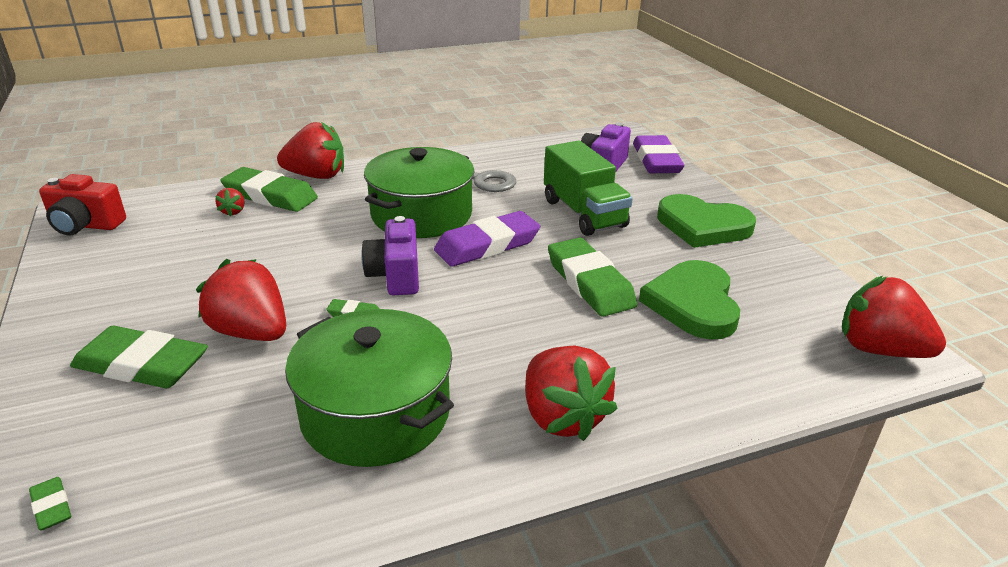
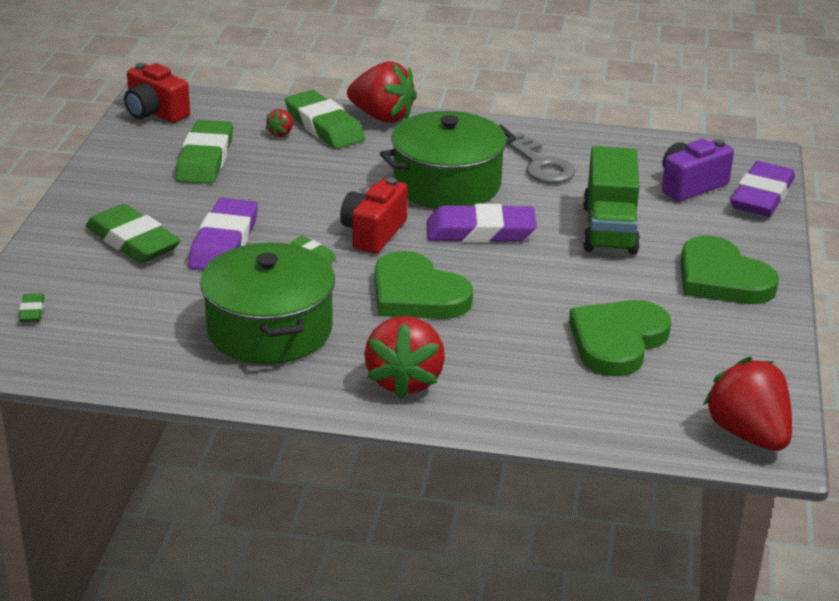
camera: 30 degrees right, 0 degrees up
red strawberry [196,259,286,341] -> purple eraser [188,198,258,270]
purple camera [361,216,419,295] -> red camera [340,178,408,253]
green eraser [548,238,637,317] -> green eraser moved to [176,120,233,184]
none -> green heart [375,251,473,319]

